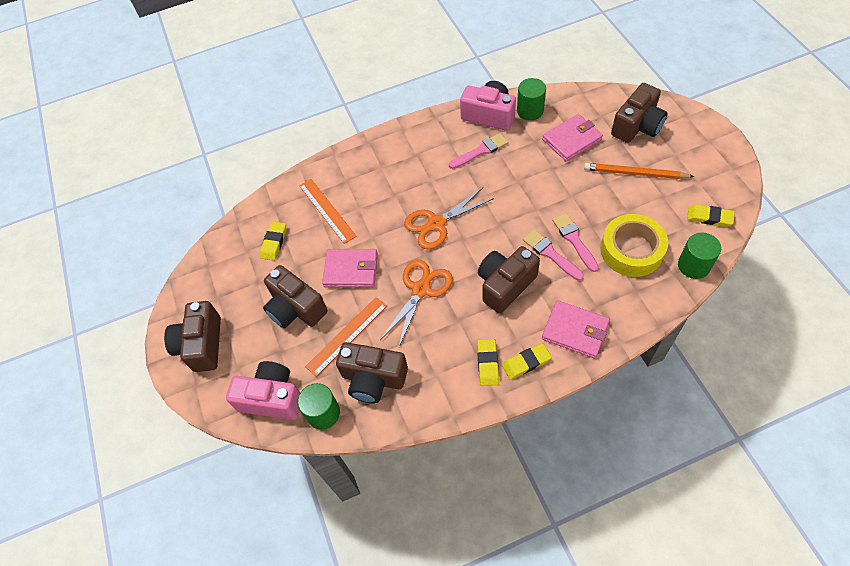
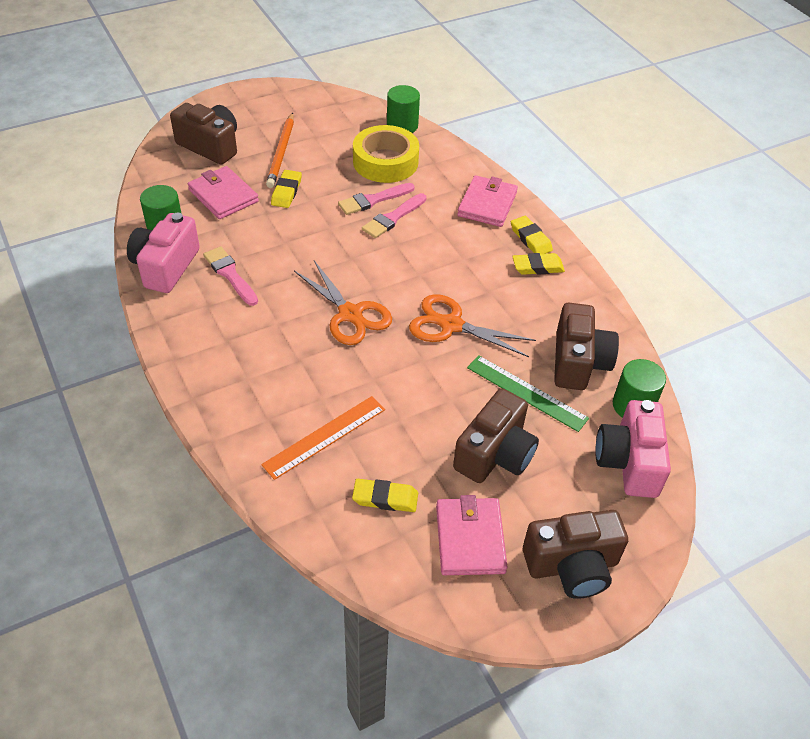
camera: 105 degrees left, 10 degrees down
orange ruler [305,297,387,377] -> green ruler [467,355,589,432]
pink wallet [322,249,378,288] -> pink wallet moved to [436,495,508,575]
brown camera [478,246,540,314] -> none
yellow eraser [687,204,735,227] -> yellow eraser moved to [271,170,302,208]

